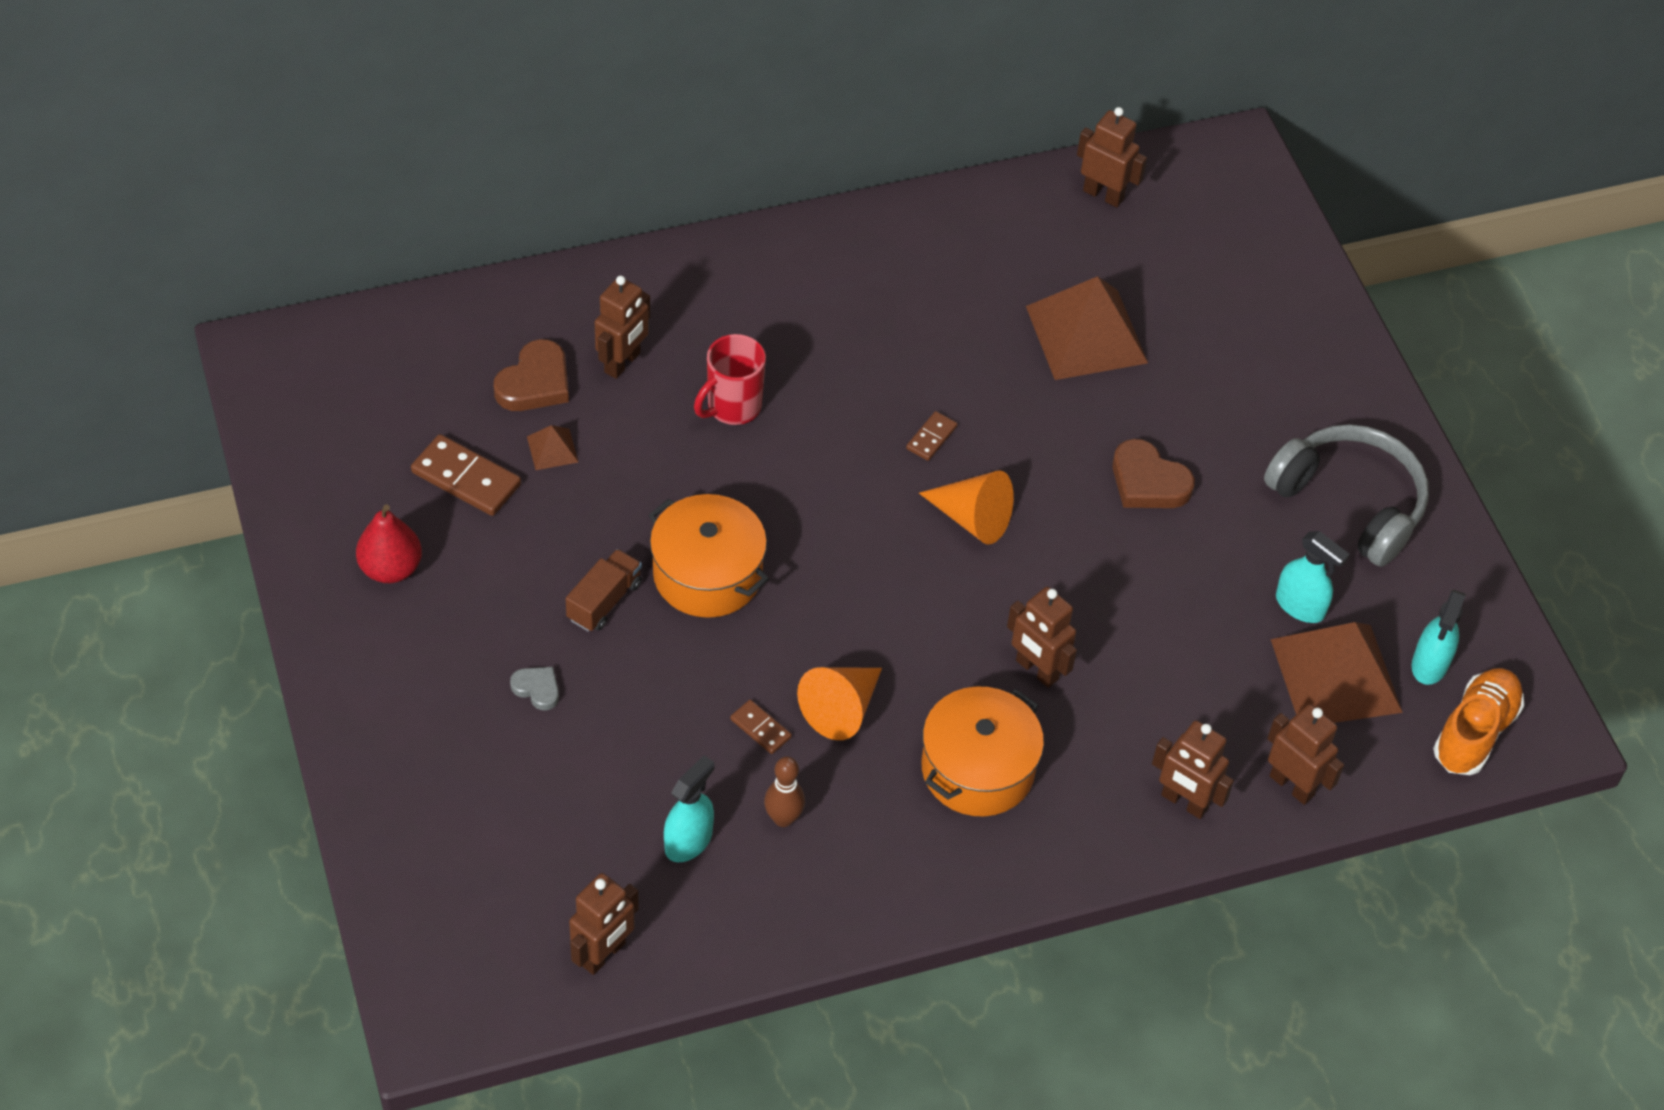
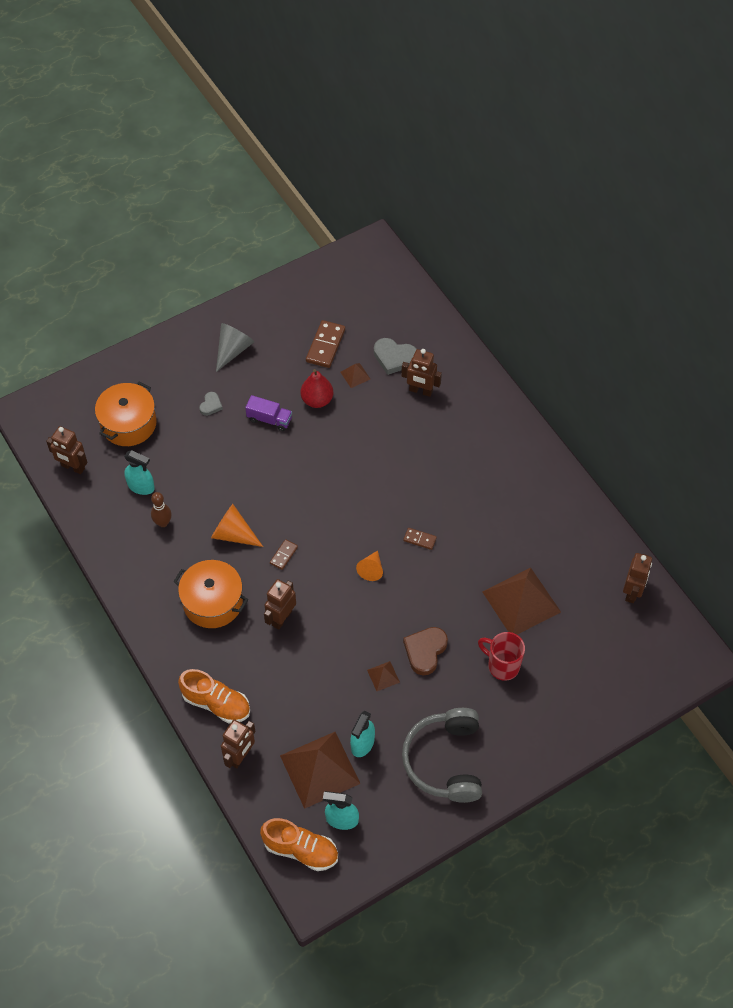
camera: 80 degrees right, 5 degrees up
red pear [356,504,422,583] -> red pear moved to [301,369,333,408]
brown heart [494,339,569,411] -> grey heart [374,338,417,375]
brown truck [565,549,642,632] -> purple truck [245,395,292,431]
orange pot [649,494,769,618] -> orange pot moved to [95,382,157,446]
red mug [694,334,766,425] -> red mug moved to [478,632,525,681]
brown domino [730,700,792,754] -> brown domino moved to [270,539,298,570]
orange cone [919,470,1014,545] -> orange cone [356,550,383,581], size x0.67
brown robot [1152,720,1234,819] -> orange shoe [178,669,250,724]
grey headphones [1264,424,1429,567] -> grey headphones turned 150 degrees clockwise [402,708,482,803]
none -> grey cone [216,323,254,372]
none -> brown pyramid [367,661,400,691]

